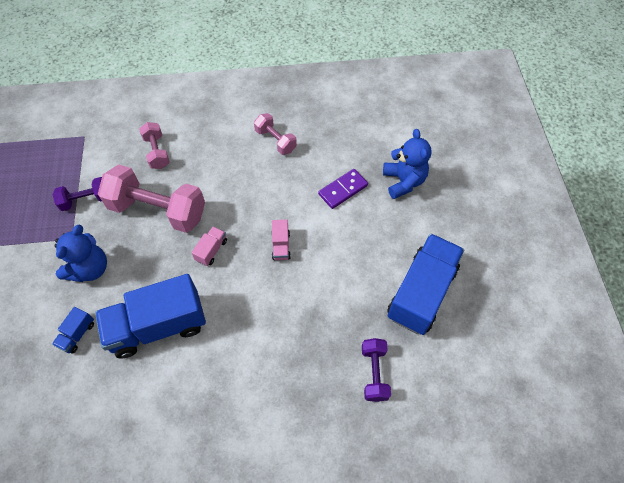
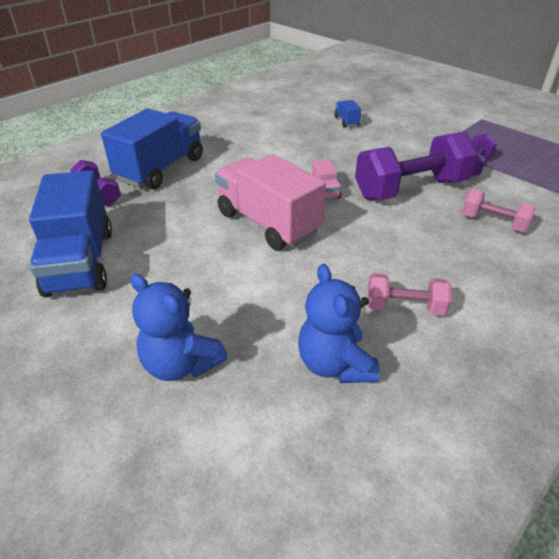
camera: 140 degrees right, 20 degrees down
blue teddy bear [54,224,107,282] -> blue teddy bear moved to [298,264,380,383]
blue truck [95,274,206,358] -> blue truck moved to [101,108,203,189]
pink dumbbell [98,165,205,233] -> purple dumbbell [355,132,478,200]
pink truck [272,219,291,260] -> pink truck [215,154,326,250], size x2.37
purple domino [318,169,368,209] -> none

